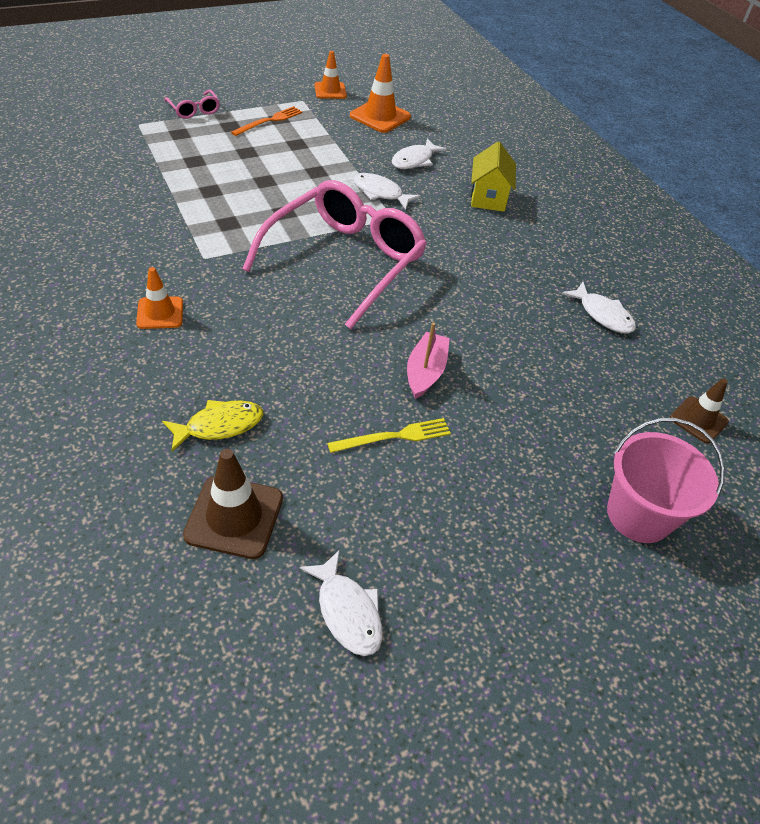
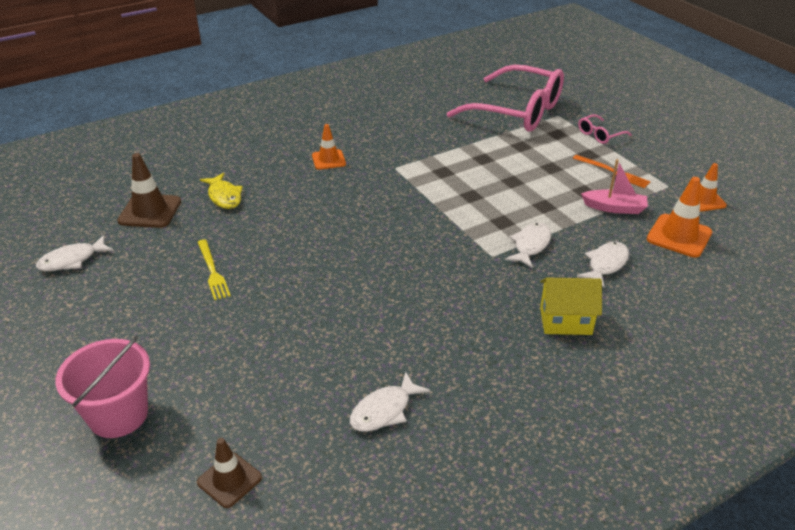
camera: 90 degrees right, 10 degrees down
pink glasses [242,180,427,329] -> pink glasses moved to [447,64,564,132]
white fish [392,138,447,169] -> white fish turned 90 degrees clockwise [577,242,629,288]
pink boat [407,322,450,399] -> pink boat moved to [581,159,648,214]

